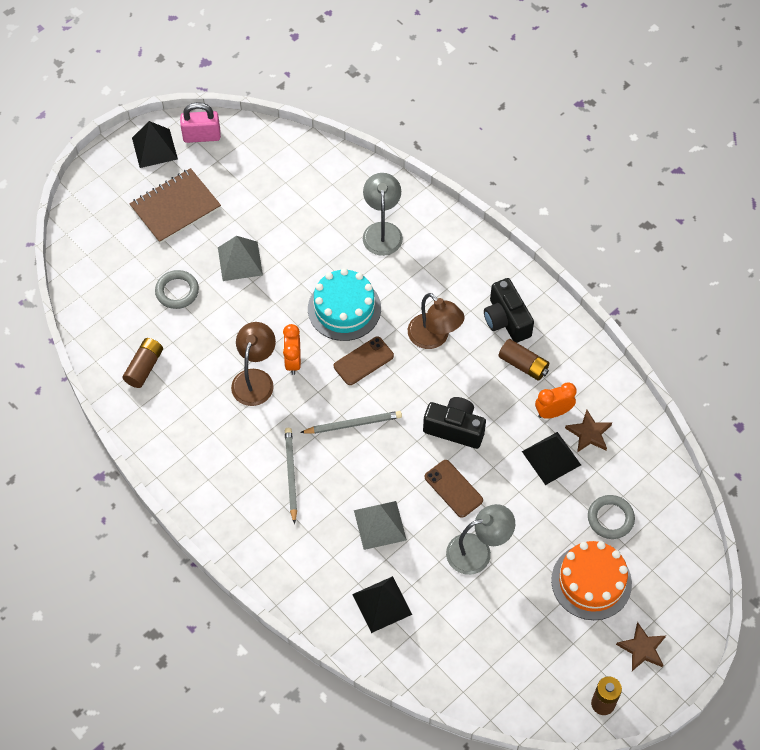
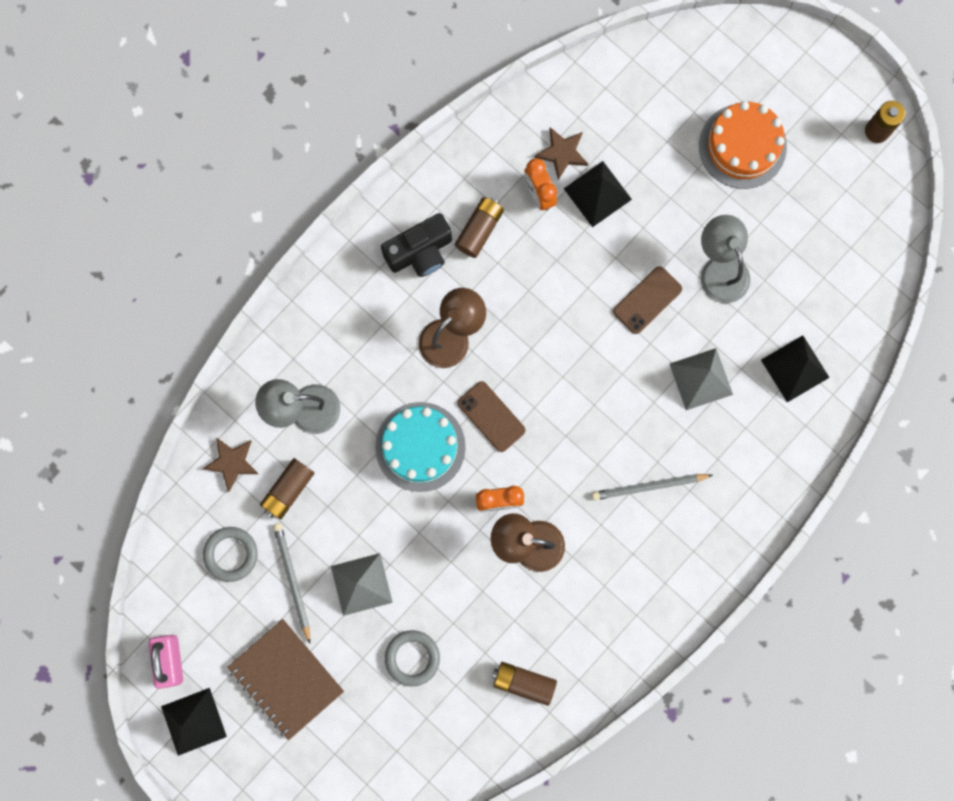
camera: 95 degrees left, 20 degrees up
grey pencil [300,411,402,434] -> grey pencil moved to [273,523,310,644]
black camera [423,397,486,449] -> none
grey ring [588,495,635,539] -> grey ring moved to [203,527,258,582]
brown star [616,622,666,671] -> brown star moved to [203,437,258,492]
none -> brown battery [260,458,314,519]

